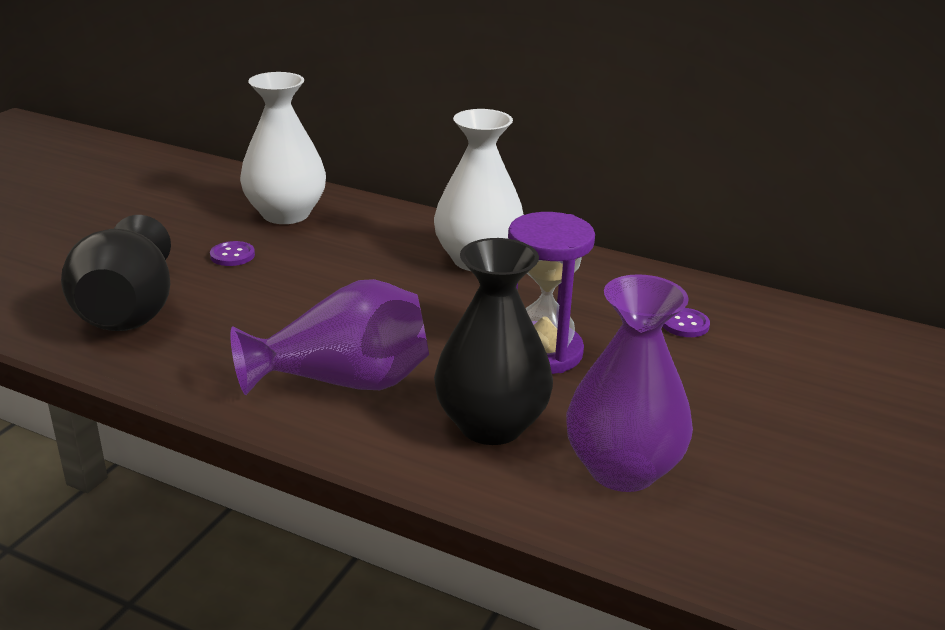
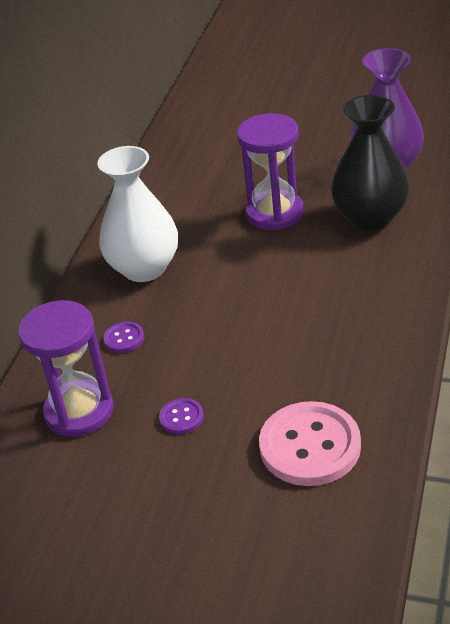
camera: 95 degrees left, 10 degrees up
black vase [61,215,171,331] -> pink button [259,401,361,486]
purple vase [230,279,429,395] -> none
white vase [240,72,326,224] -> purple hourglass [18,300,113,437]
purple button [663,308,710,337] -> purple button moved to [103,322,144,353]

